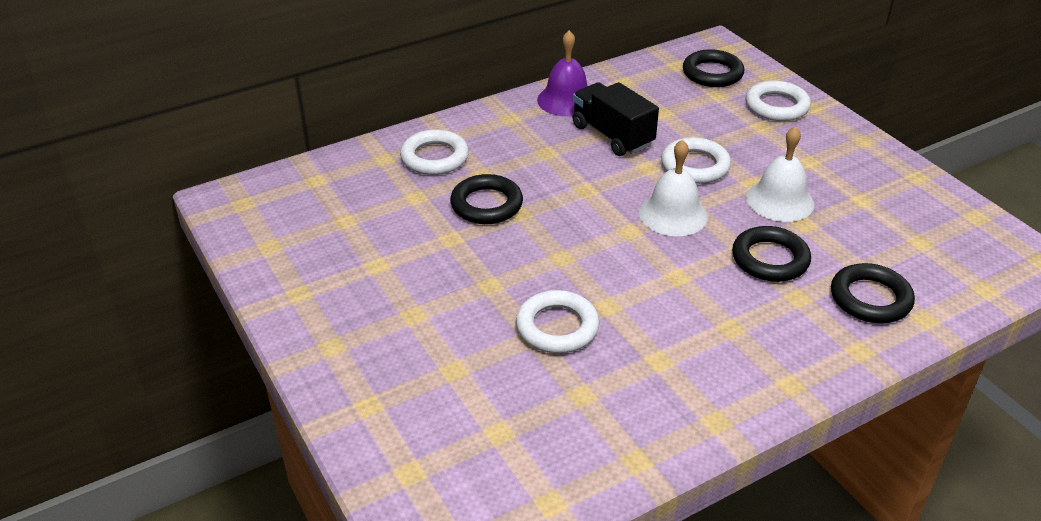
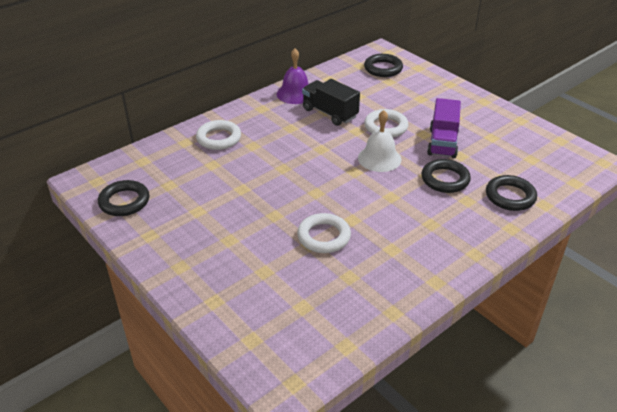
camera: 10 degrees left, 0 degrees up
black ring [450,174,523,224] -> black ring moved to [98,180,149,216]
white ring [746,80,811,121] -> none
white bell [746,126,814,222] -> purple truck [427,98,461,158]

